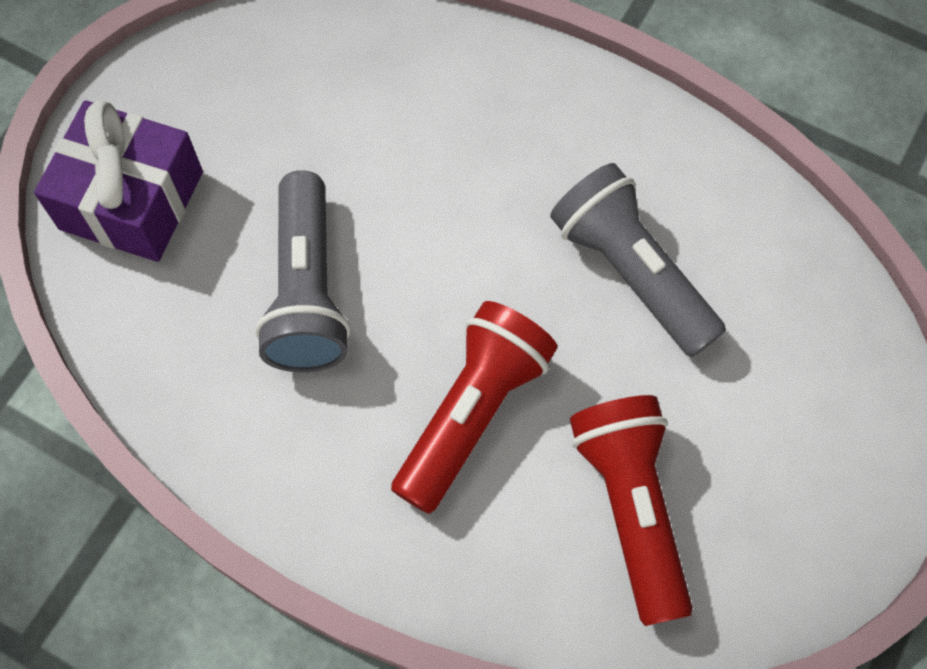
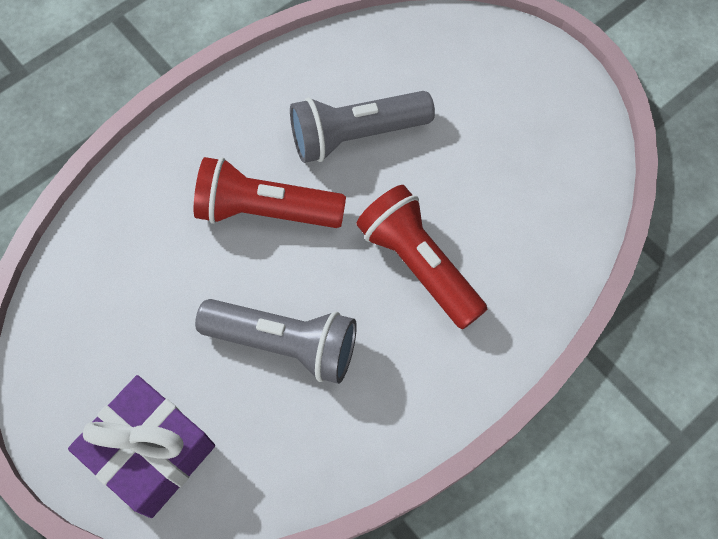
camera: 70 degrees left, 0 degrees up
red flashlight [570,395,693,626] -> red flashlight moved to [194,157,346,228]

